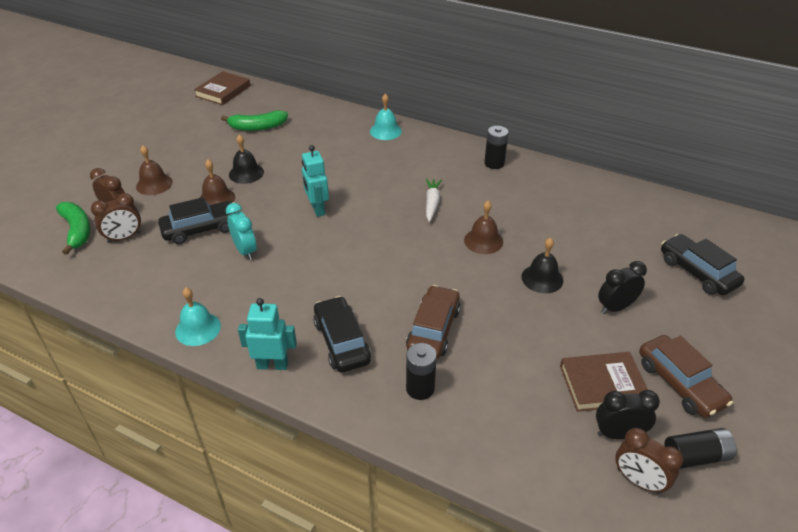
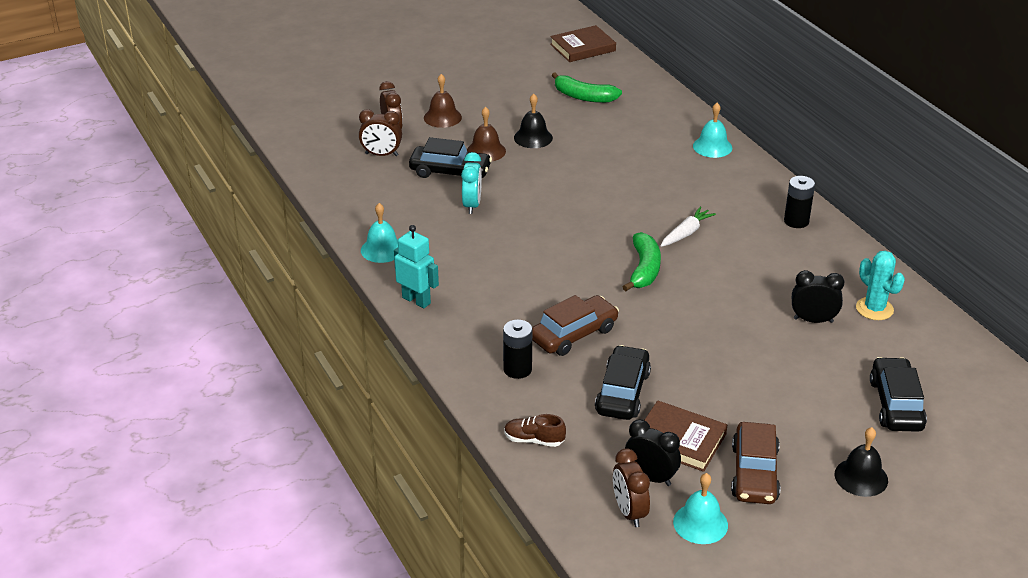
camera: 35 degrees right, 5 degrees down
green banana [56,202,90,255] -> green banana moved to [622,232,661,291]
turquoise robot [302,145,329,217] -> none
black car [313,296,371,372] -> black car moved to [595,345,651,420]
brown bell [464,201,503,254] -> none
black bell [521,237,563,293] -> black bell moved to [835,427,888,497]
black clock [598,261,647,314] -> black clock moved to [792,270,845,323]
black battery [664,428,737,469] -> turquoise bell [673,473,728,544]
none -> brown shoe [504,414,566,447]
none -> turquoise cactus [856,251,905,320]

